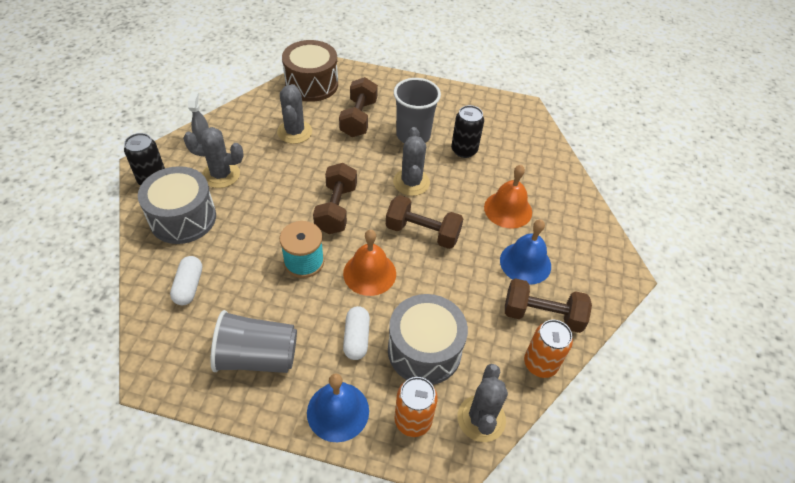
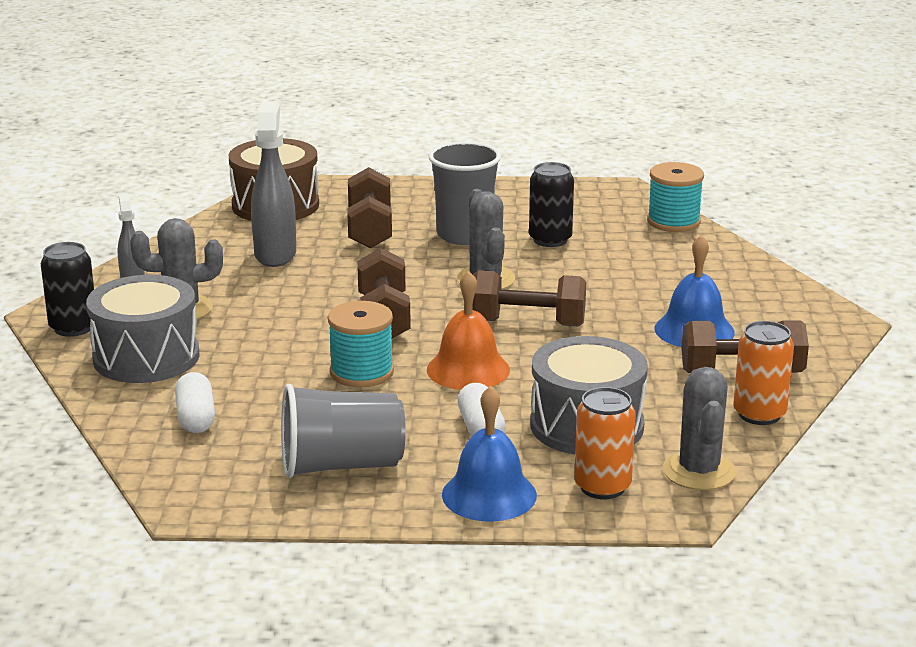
camera: 10 degrees left, 25 degrees down
grey cactus [277,84,312,144] -> grey spray bottle [251,102,296,267]
orange bell [484,165,532,229] -> none
none -> turquoise spool [647,162,704,232]

